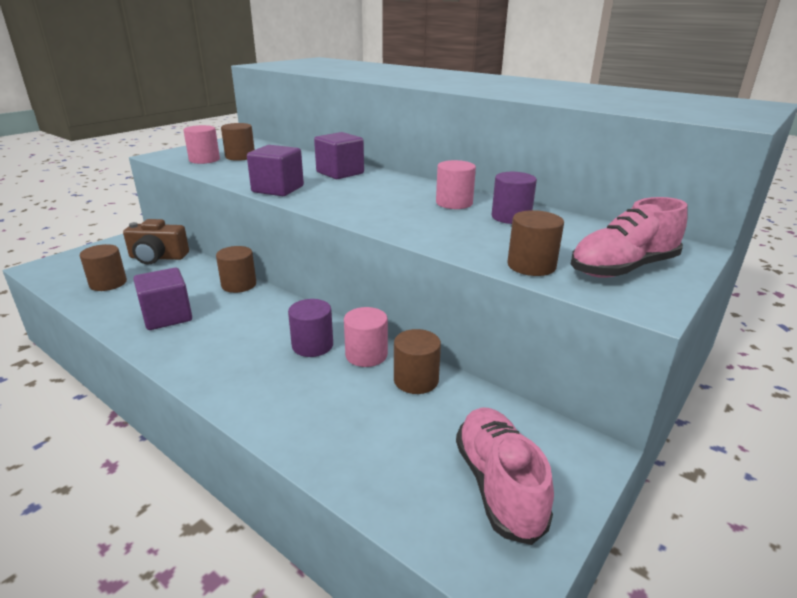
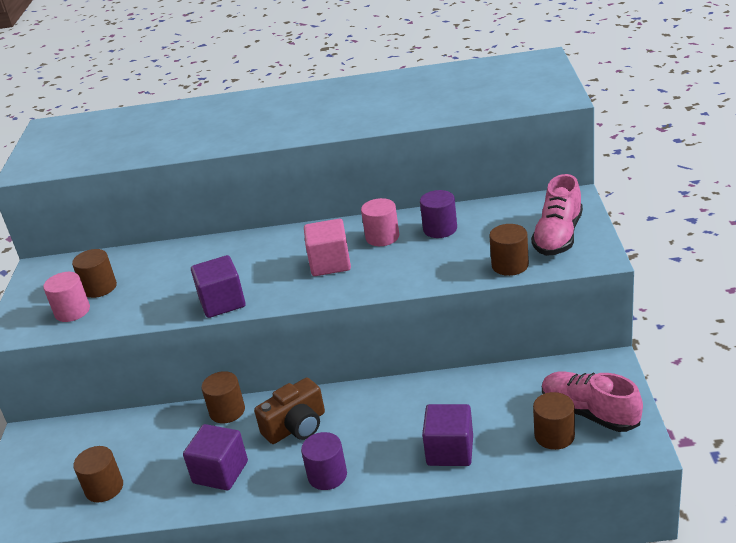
camera: 35 degrees left, 5 degrees up
brown camera [123,219,189,264] -> brown camera moved to [254,378,325,444]
purple cylinder [288,299,333,357] -> purple cylinder moved to [301,432,347,490]
purple cube [314,132,364,179] -> purple cube moved to [422,404,473,466]
pink cylinder [344,307,388,367] -> none
brown cylinder [394,329,441,394] -> brown cylinder moved to [533,392,575,450]
none -> pink cube [304,219,351,276]

